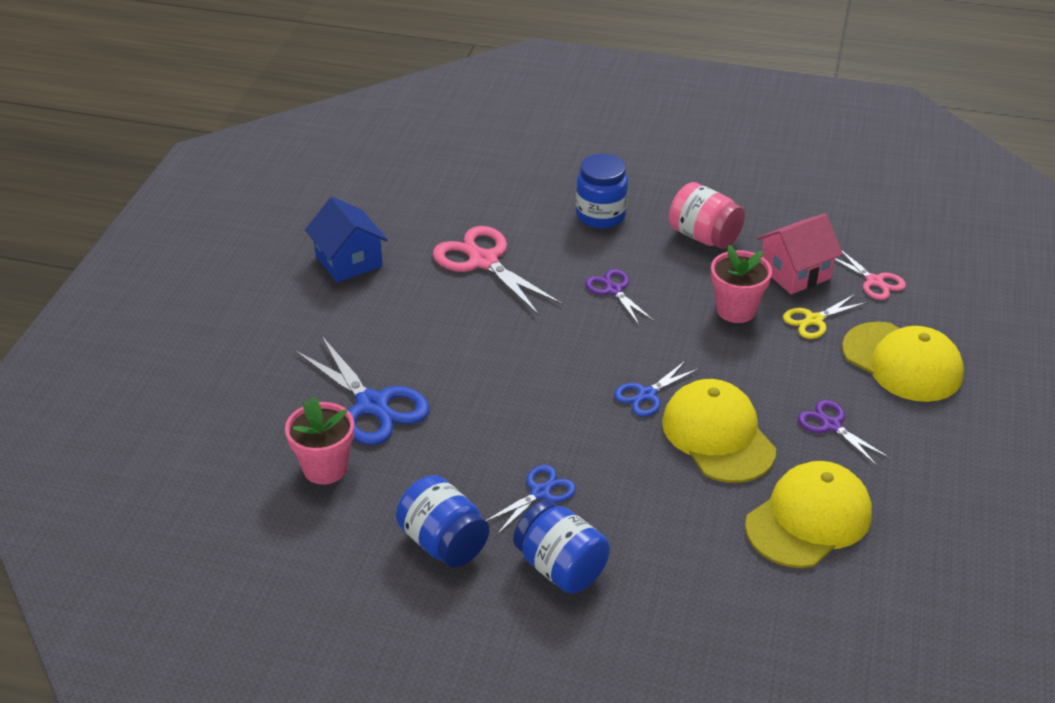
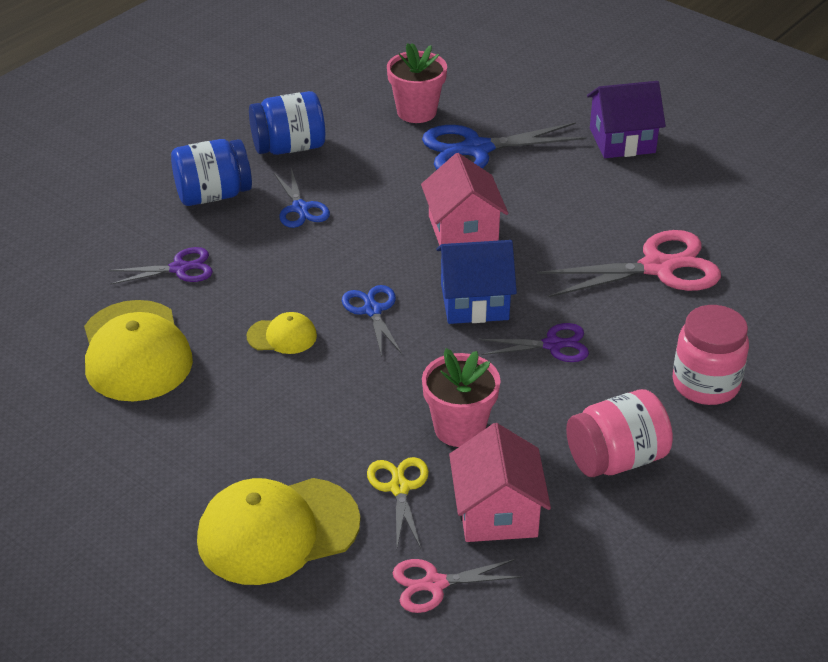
camera: 115 degrees right, 0 degrees up
blue house [305,197,388,283] -> blue house moved to [436,240,517,324]
blue jar [576,154,628,228] -> pink jar [673,305,749,405]
yellow cap [662,379,776,483] -> yellow cap [247,312,317,354], size x0.49
purple scissors [798,400,890,466] -> purple scissors moved to [108,247,213,285]
none -> pink house [421,153,508,246]
none -> purple house [587,81,666,158]

